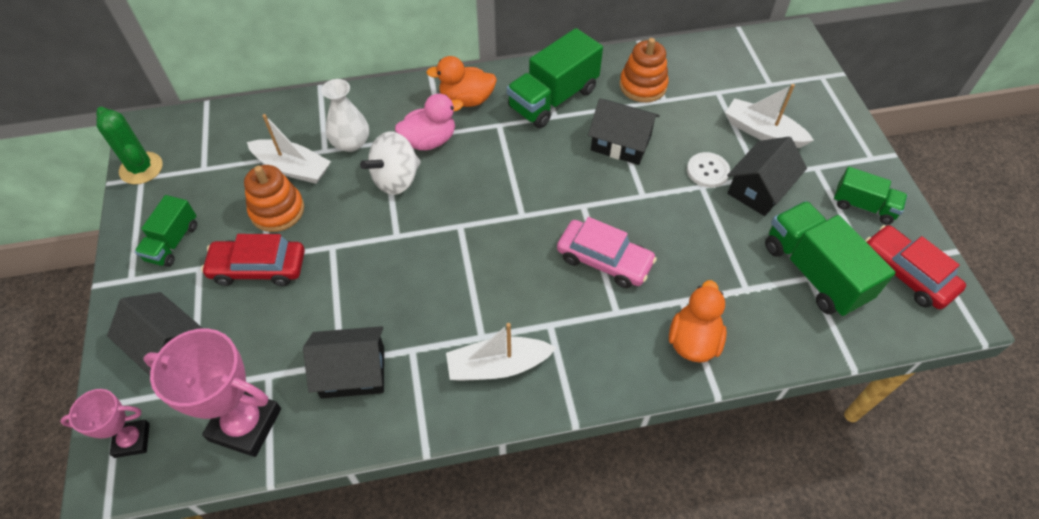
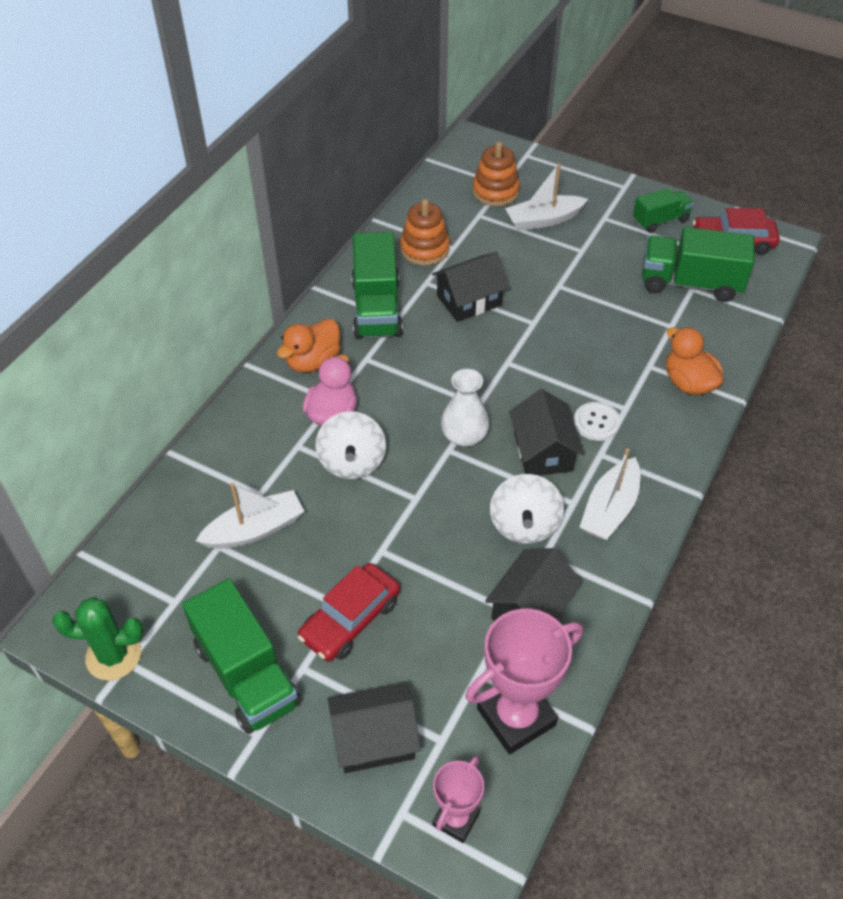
camera: 50 degrees left, 5 degrees down
green truck [135,195,197,267] -> green truck [182,579,301,734], size x1.70
orange stacking toy [244,165,304,232] -> orange stacking toy moved to [472,142,520,206]
white vase [321,79,369,152] -> white vase moved to [441,369,489,447]
pink car [557,217,657,288] -> none
white button [687,152,730,188] -> white button moved to [574,402,621,441]
black house [727,137,807,216] -> black house moved to [509,389,584,476]
none -> white spinning top [490,474,564,544]

